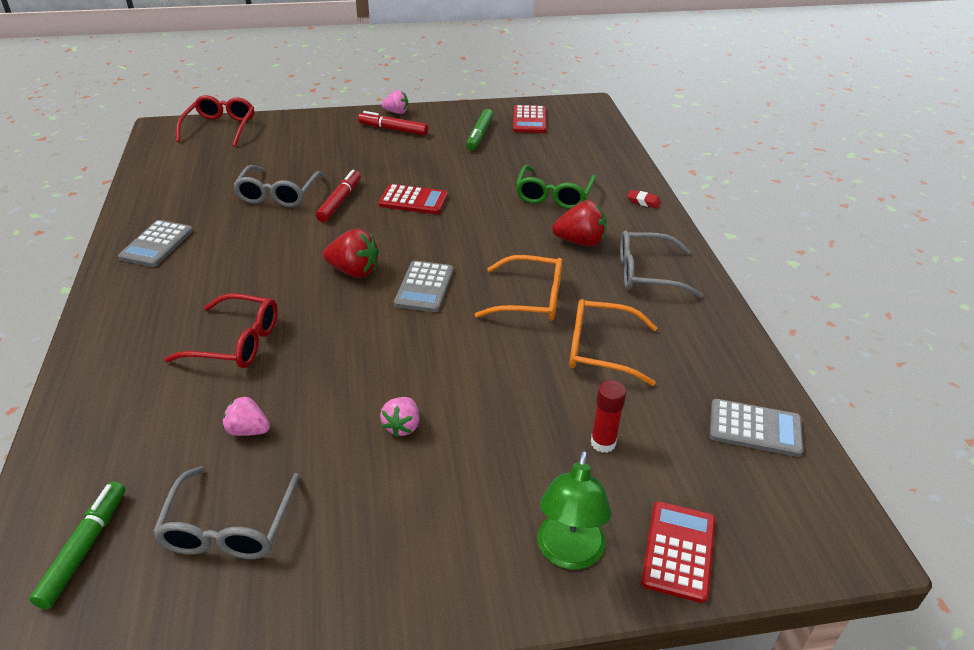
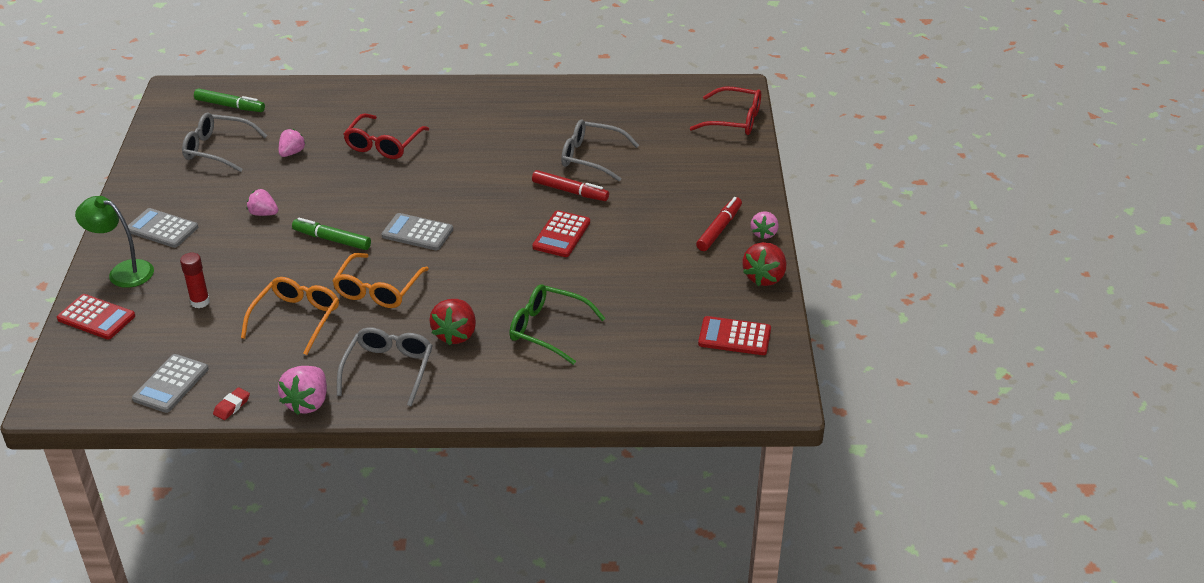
camera: 100 degrees right, 0 degrees up
grey calculator [118,220,193,267] -> grey calculator moved to [128,208,198,248]
red strawberry [323,229,379,278] -> red strawberry moved to [743,242,786,286]
green marker [466,109,493,150] -> green marker moved to [292,218,371,250]
red eraser [627,190,661,208] -> red eraser moved to [213,387,250,420]
none -> pink strawberry [278,366,327,415]

